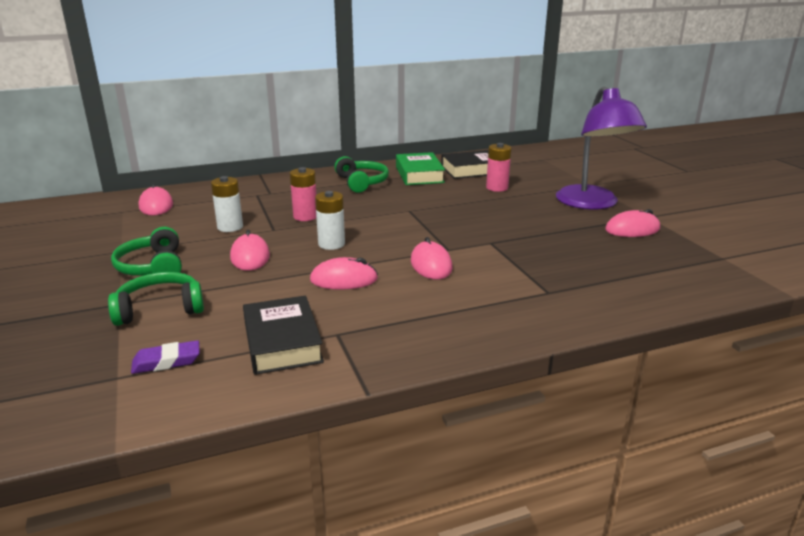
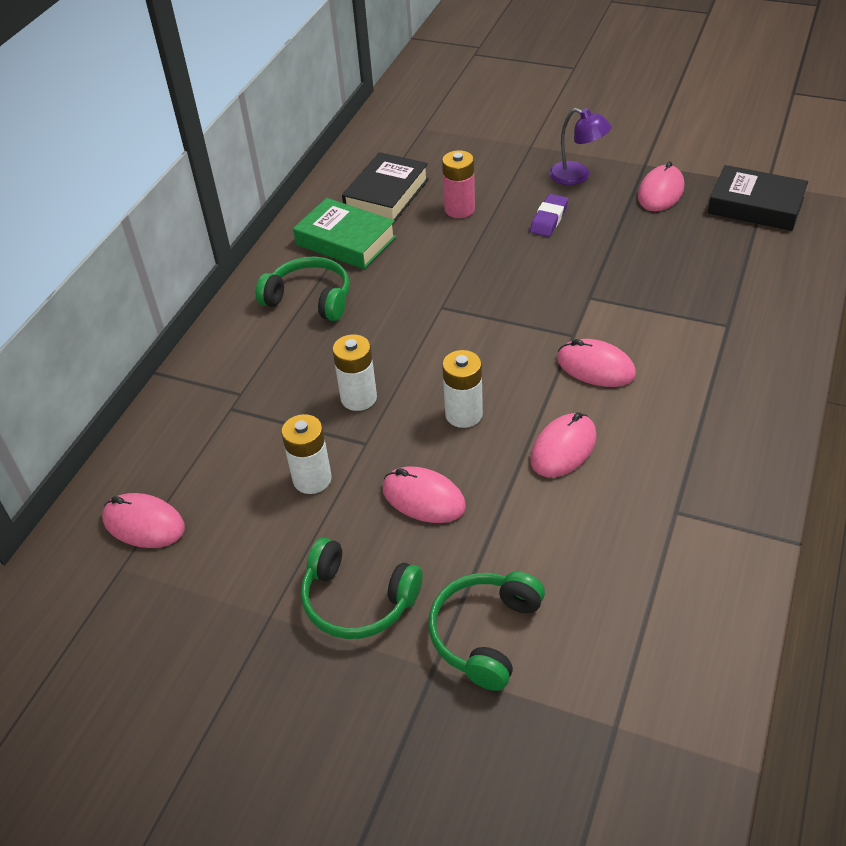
camera: 45 degrees left, 20 degrees up
purple eraser [131,340,200,374] -> purple eraser moved to [530,194,568,237]
black book [243,296,324,375] -> black book moved to [708,165,808,231]
pink battery [290,167,316,221] -> white battery [332,334,377,411]
purple lamp [556,87,647,210] -> purple lamp [549,108,612,185], size x0.51

